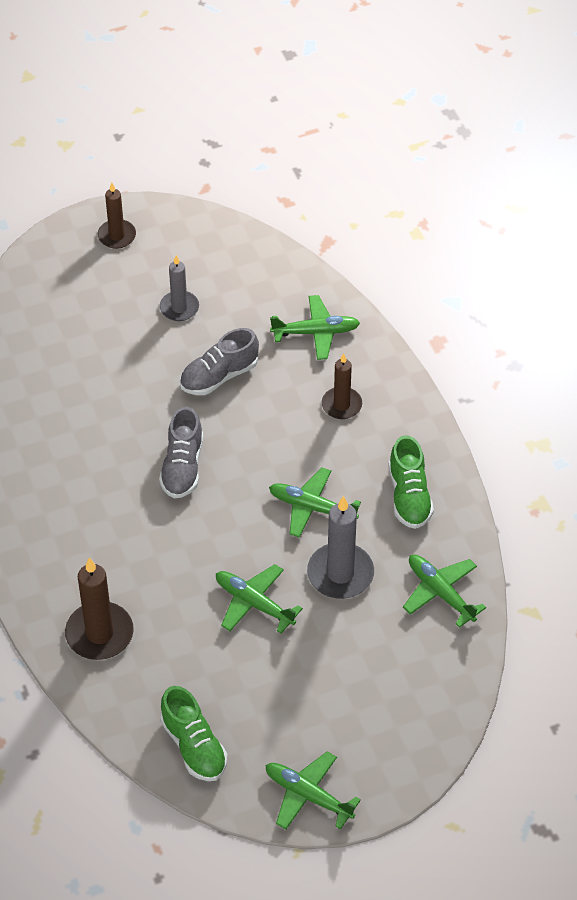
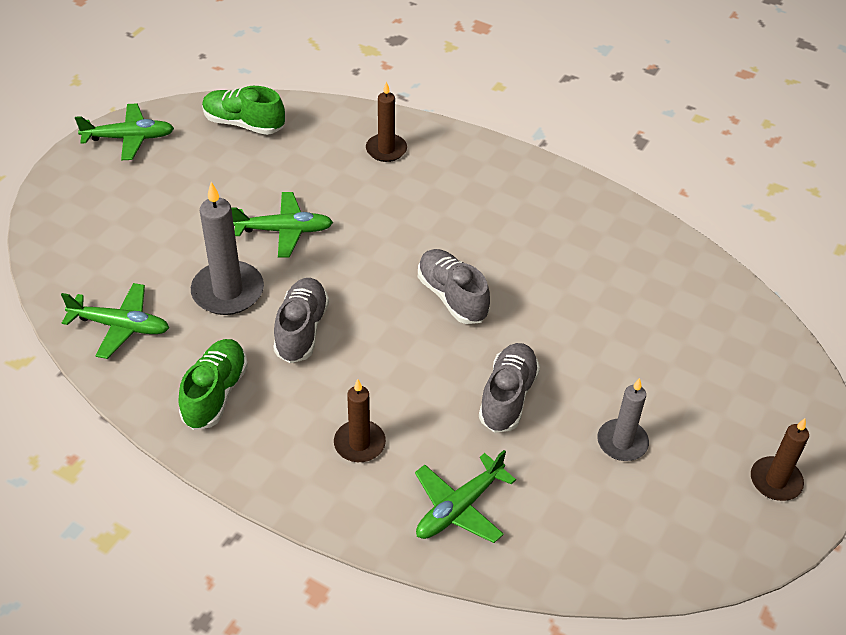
camera: 140 degrees right, 5 degrees down
brown candle [65,558,134,660] -> brown candle [366,82,407,162], size x0.64
green plane [269,467,361,538] -> grey shoe [273,278,329,363]
green shoe [389,435,434,529] -> green shoe turned 60 degrees clockwise [179,339,248,430]

